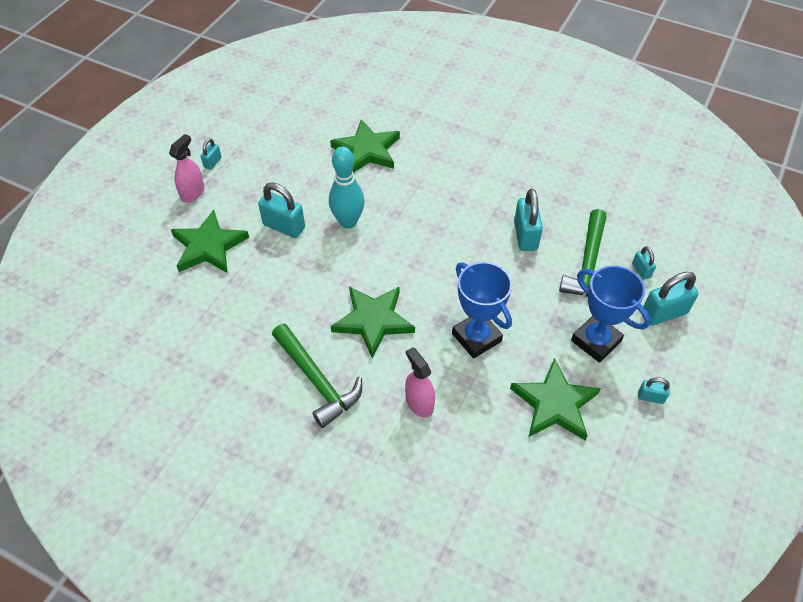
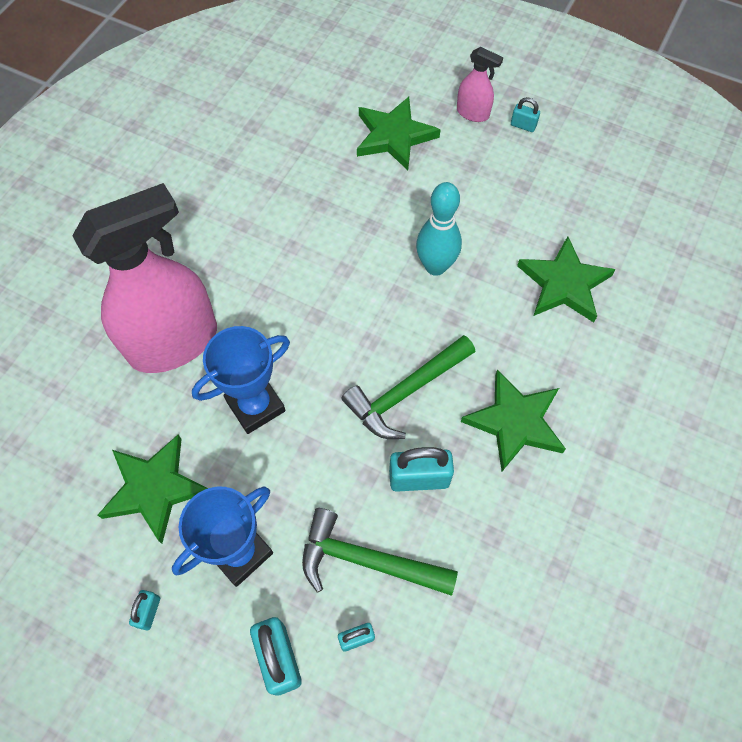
camera: 90 degrees right, 10 degrees up
turquoise padlock [258,182,305,238] -> none
green hammer [272,323,362,428] -> green hammer moved to [341,335,475,439]
green star [331,286,415,358] -> green star moved to [461,370,566,471]
pink spray bottle [405,347,435,418] -> pink spray bottle [72,183,217,373], size x2.32

